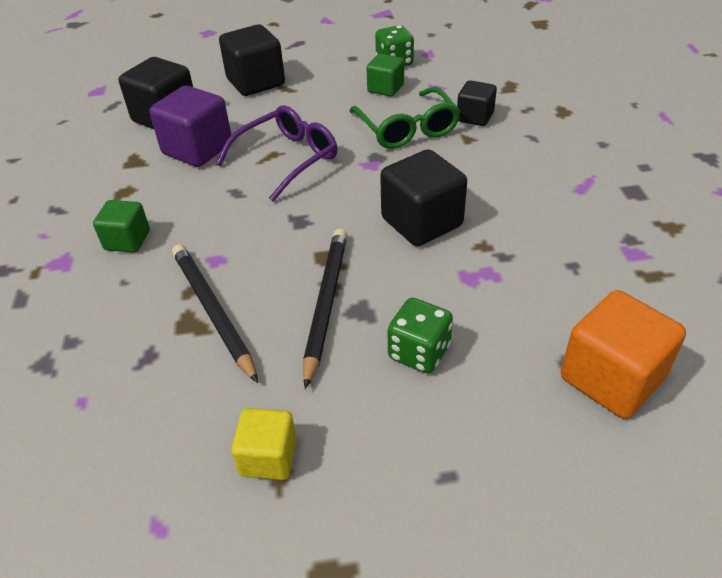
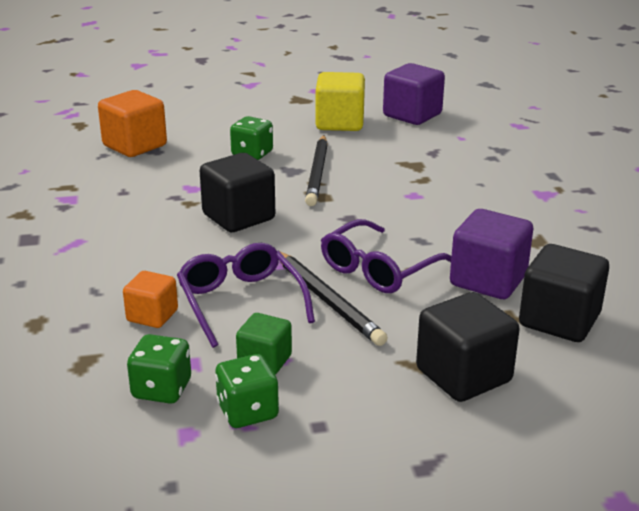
camera: 175 degrees right, 15 degrees down
green cube [93,200,150,253] -> none
black pencil [172,244,258,383] -> black pencil moved to [279,251,388,346]
yellow cube [231,408,297,480] -> yellow cube [316,72,365,131], size x1.66
green glasses [349,87,461,149] -> purple glasses [177,243,315,348]
black cube [457,80,497,126] -> orange cube [123,271,178,328]
none -> green dice [127,334,191,404]
none -> purple cube [383,63,445,125]

